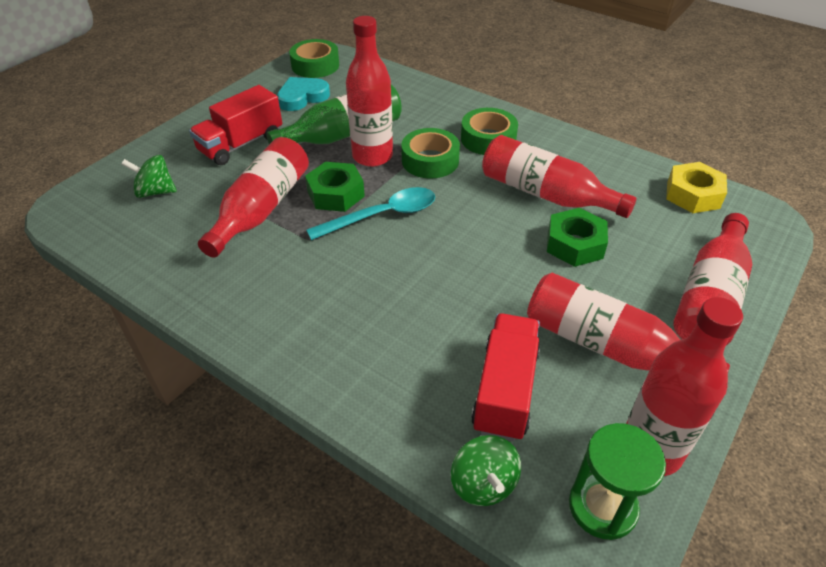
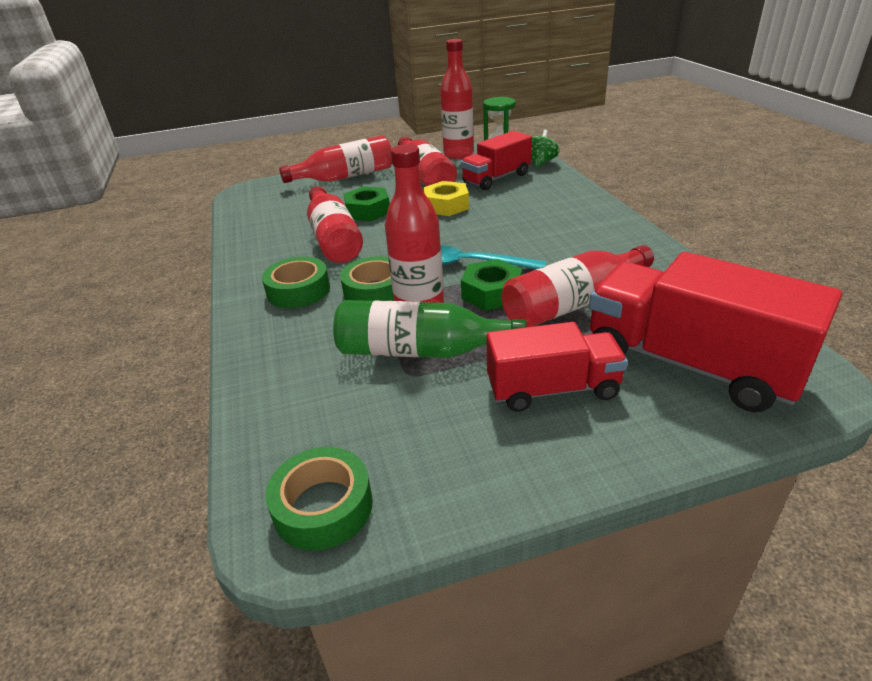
camera: 140 degrees left, 10 degrees down
green spinning top [122,155,177,198] -> red truck [589,252,842,412]
turquoise heart [277,77,330,111] -> none
yellow nut [666,162,727,213] -> yellow nut moved to [423,181,469,216]

